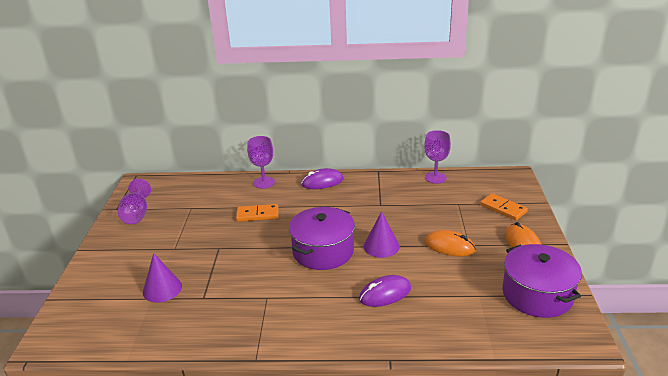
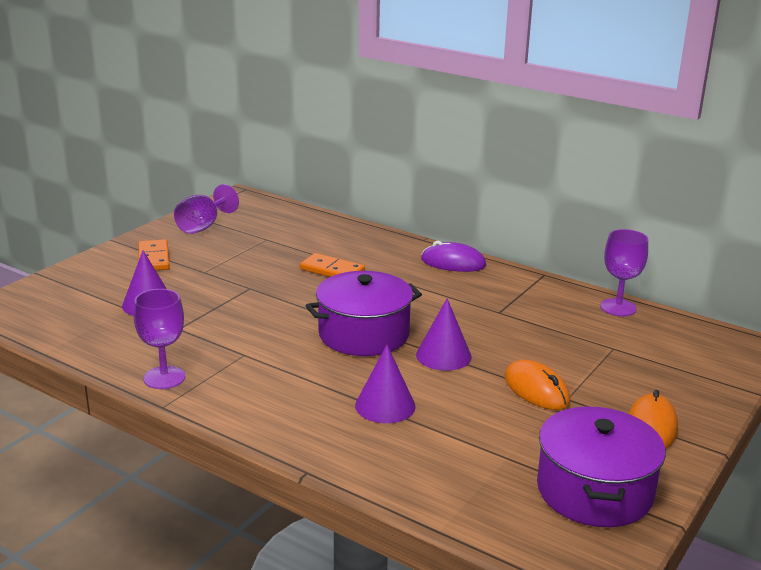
camera: 30 degrees right, 5 degrees down
purple goblet [247,136,275,189] -> purple goblet moved to [134,289,185,389]
purple mouse [359,275,411,307] -> purple cone [355,345,416,423]
orange domino [480,193,528,220] -> orange domino moved to [138,239,170,270]

